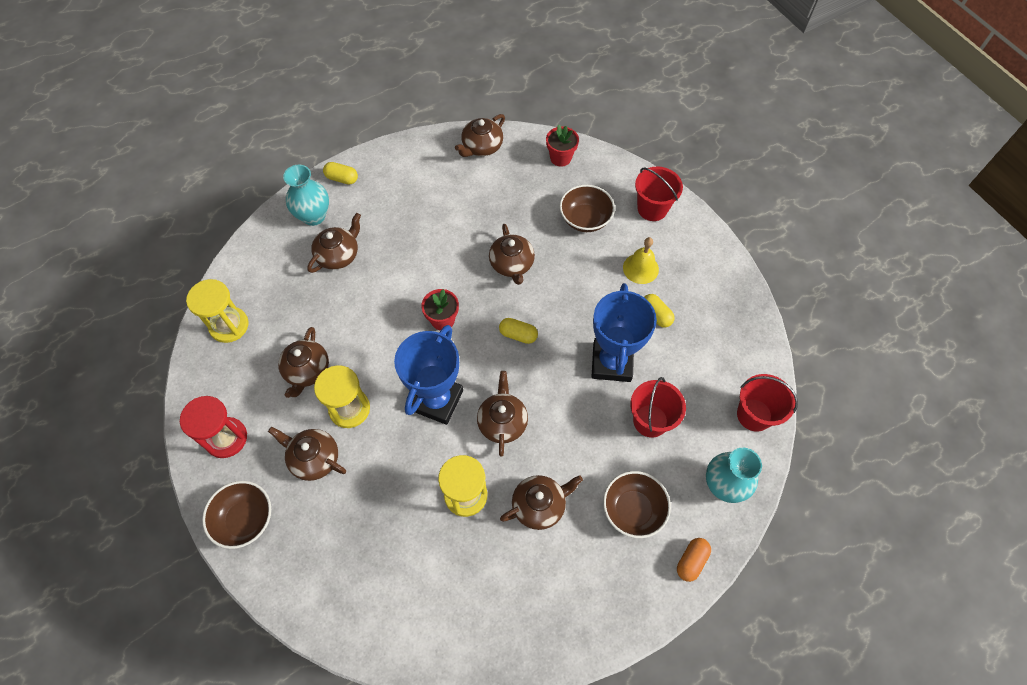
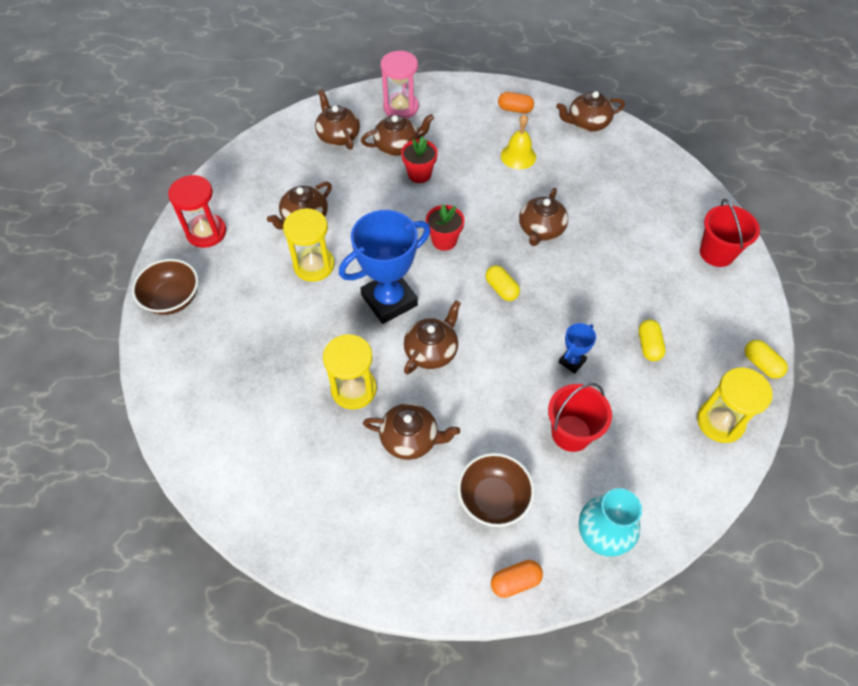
camera: 35 degrees right, 5 degrees down
yellow hourglass [186,279,249,343] -> yellow hourglass moved to [697,368,773,443]
brown teapot [268,427,346,481] -> brown teapot moved to [315,90,360,150]
turquoise vase [283,165,329,226] -> pink hourglass [380,51,419,119]
yellow capsule [323,162,358,185] -> yellow capsule moved to [745,340,788,379]
red flower pot [546,125,579,167] -> red flower pot moved to [401,136,438,183]
brown bowl [560,185,615,232] -> none
blue trophy [592,283,657,382] -> blue trophy [559,323,596,374], size x0.46
yellow bell [623,237,659,284] -> yellow bell moved to [501,114,536,169]
red bucket [737,374,798,431] -> none
none -> orange capsule [498,92,534,113]

